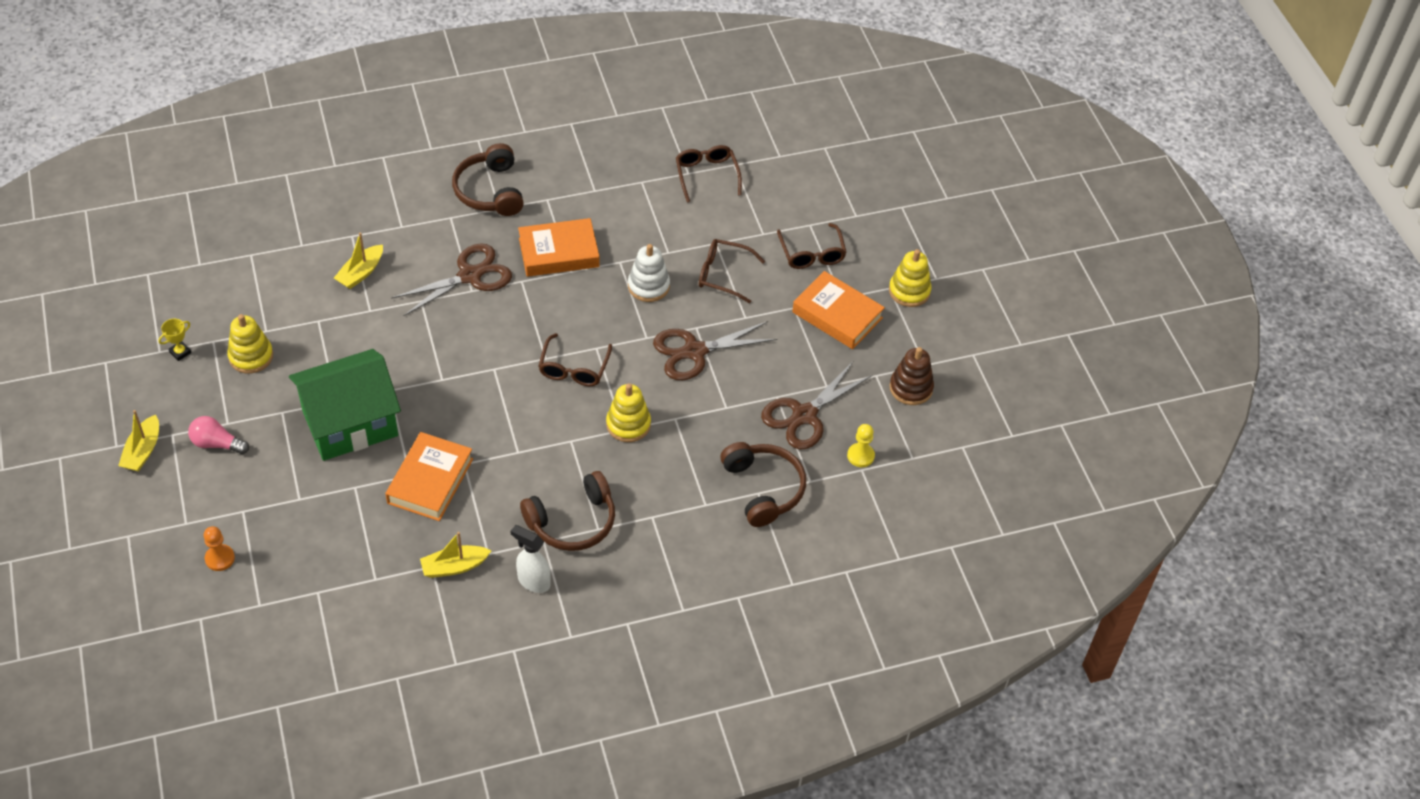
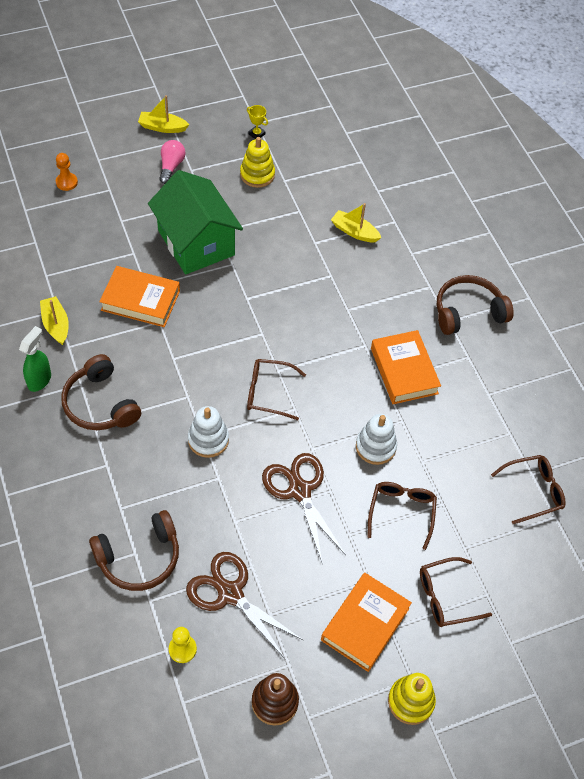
camera: 85 degrees right, 5 degrees up
brown scissors [391,244,512,316] -> none
white spray bottle [510,525,551,593] -> green spray bottle [19,326,51,392]
yellow stacking toy [606,383,651,442] -> white stacking toy [188,406,229,458]

